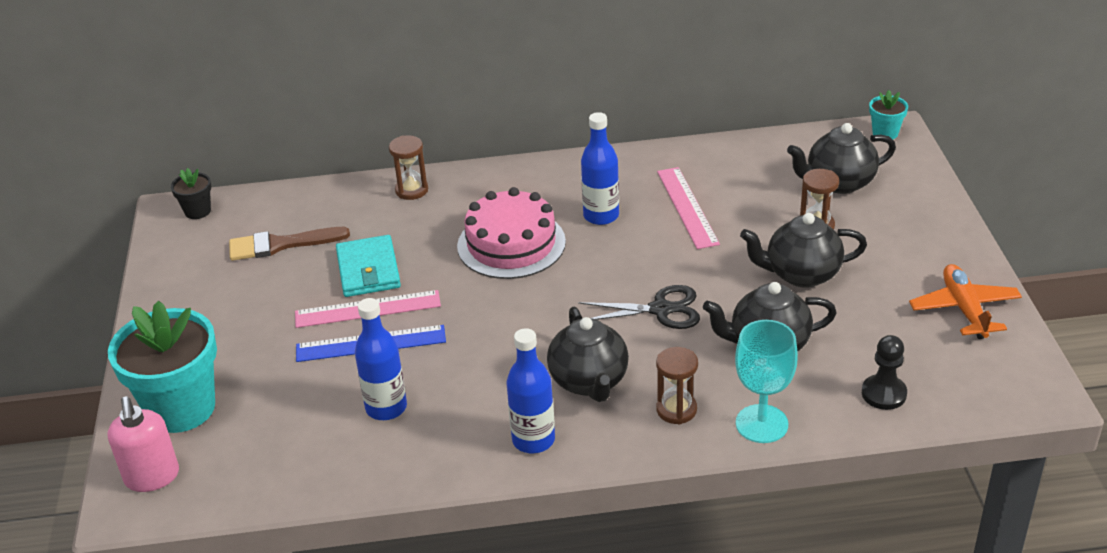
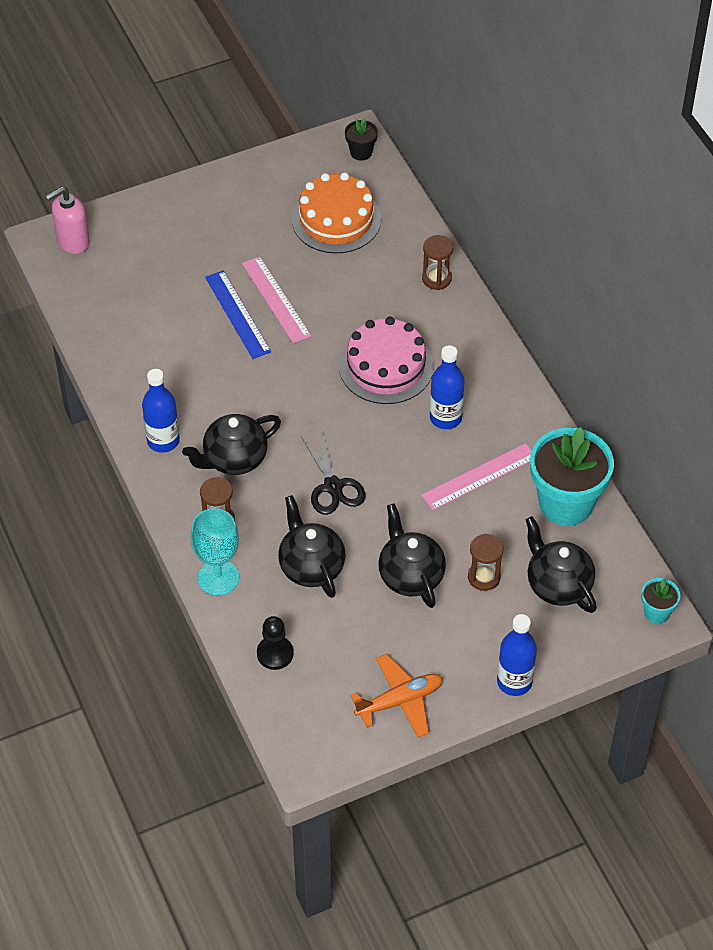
camera: 70 degrees right, 15 degrees up
turquoise flower pot [108,300,217,433] -> turquoise flower pot moved to [530,427,614,526]
brown brush [229,227,350,261] -> orange cake [292,172,381,253]
turquoise wallet [336,235,401,297] -> none
blue bottle [355,298,407,420] -> blue bottle moved to [497,614,537,696]

